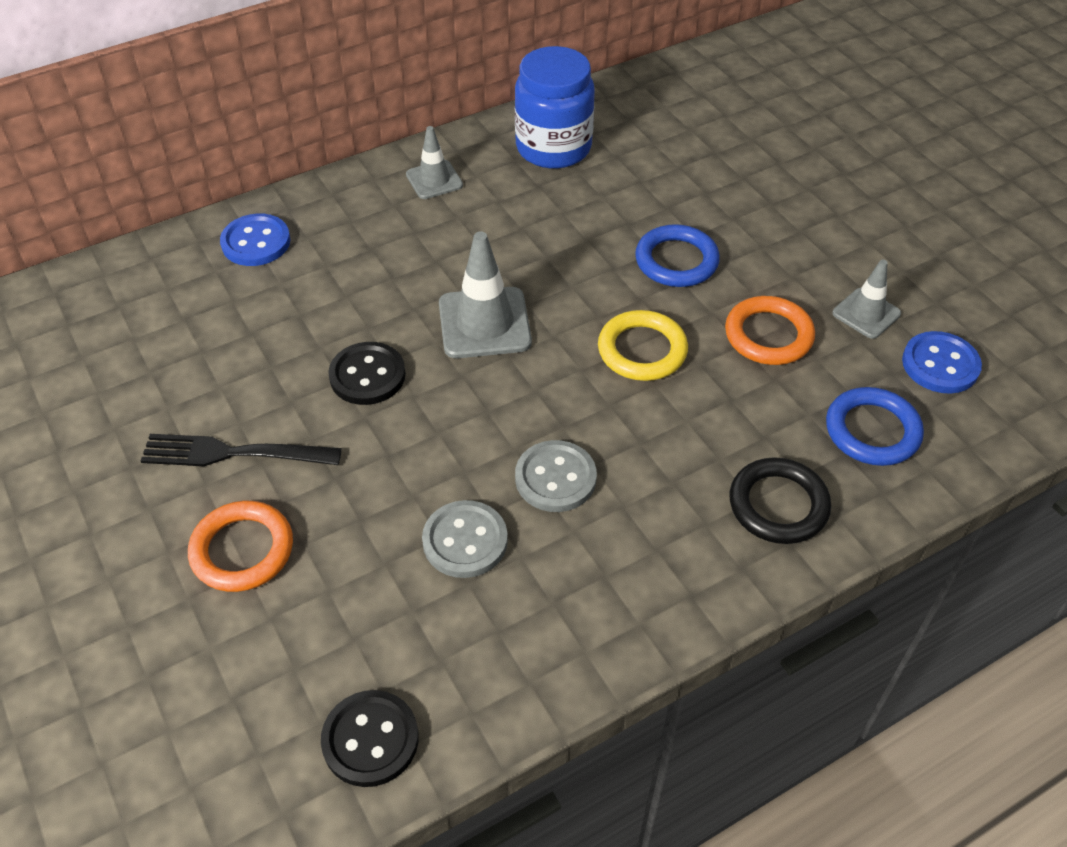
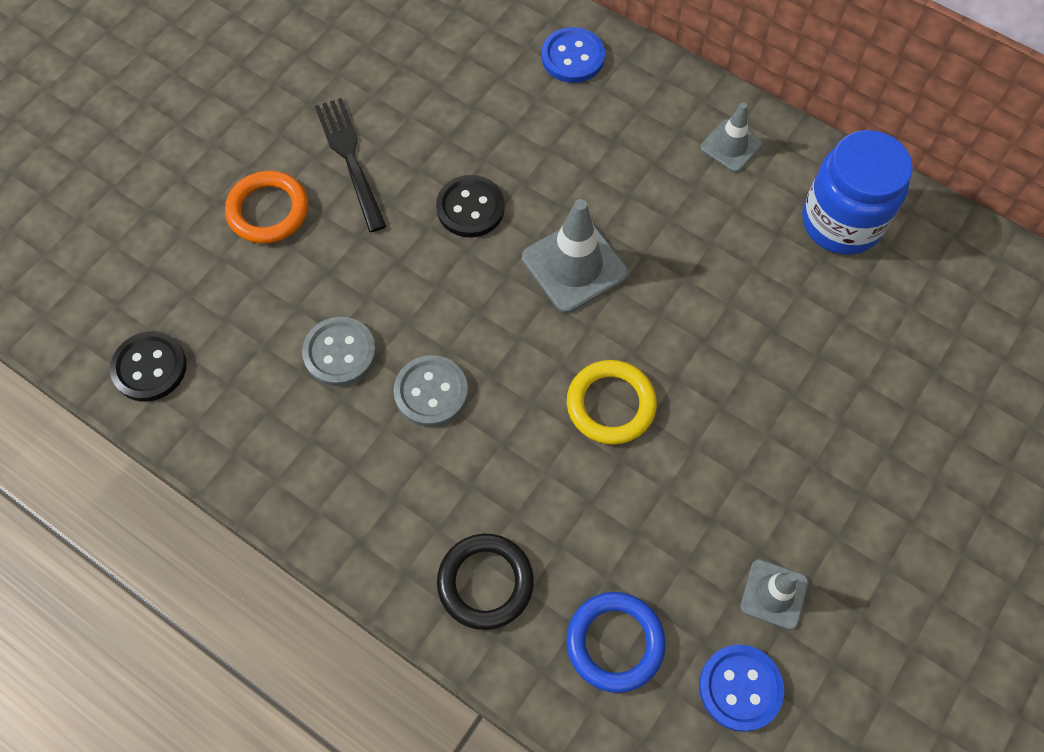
camera: 65 degrees right, 15 degrees up
blue ring [635,224,720,287] -> none
orange ring [725,296,815,365] -> none

